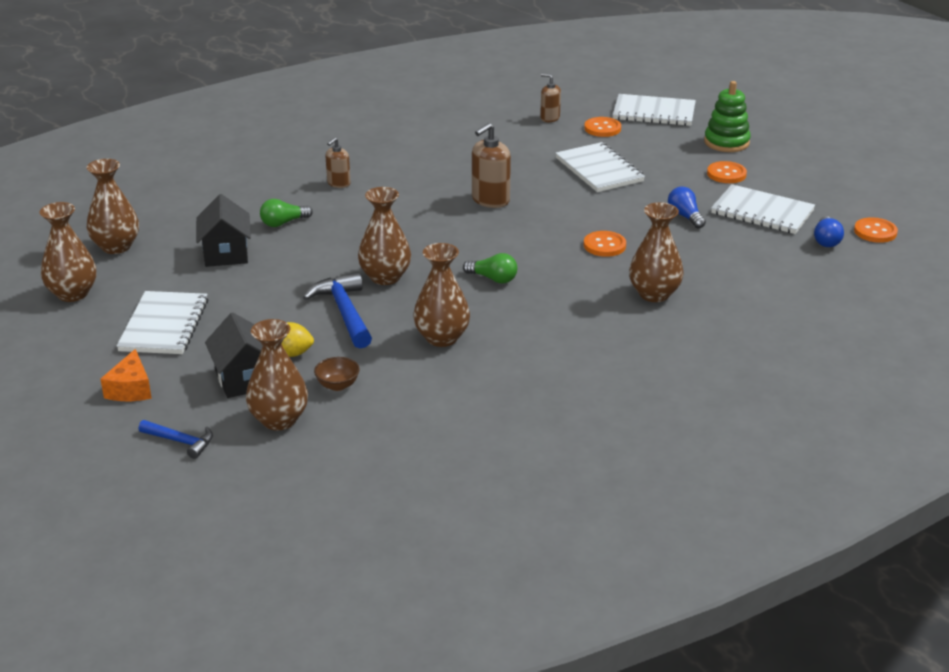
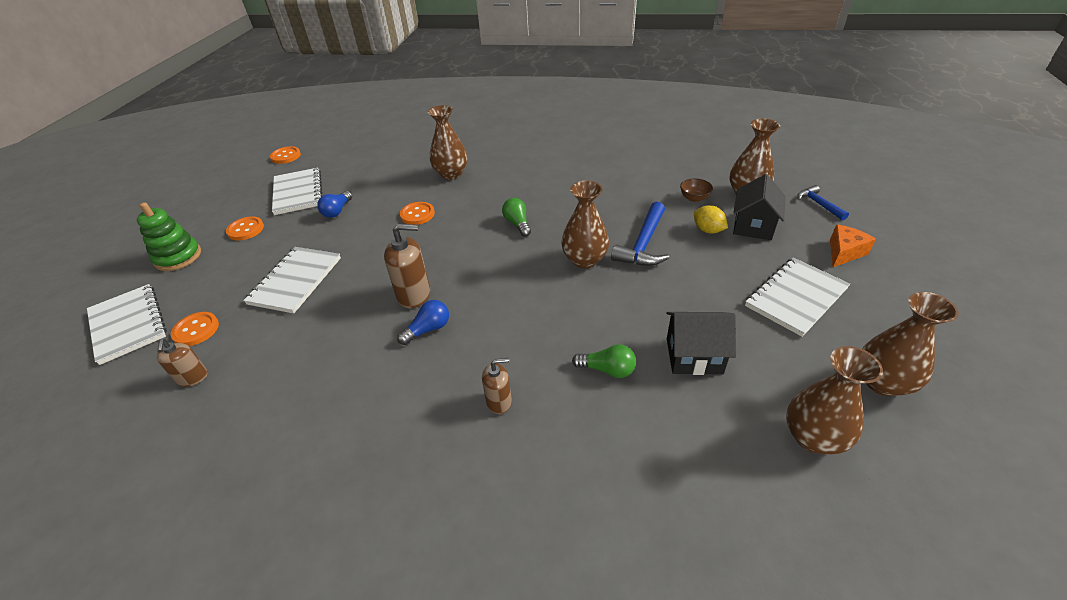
camera: 135 degrees left, 10 degrees up
black house [196,194,251,267] -> black house turned 60 degrees clockwise [666,312,736,375]
brown vase [413,243,470,347] -> none
blue light bulb [814,216,844,247] -> blue light bulb moved to [397,300,449,345]

